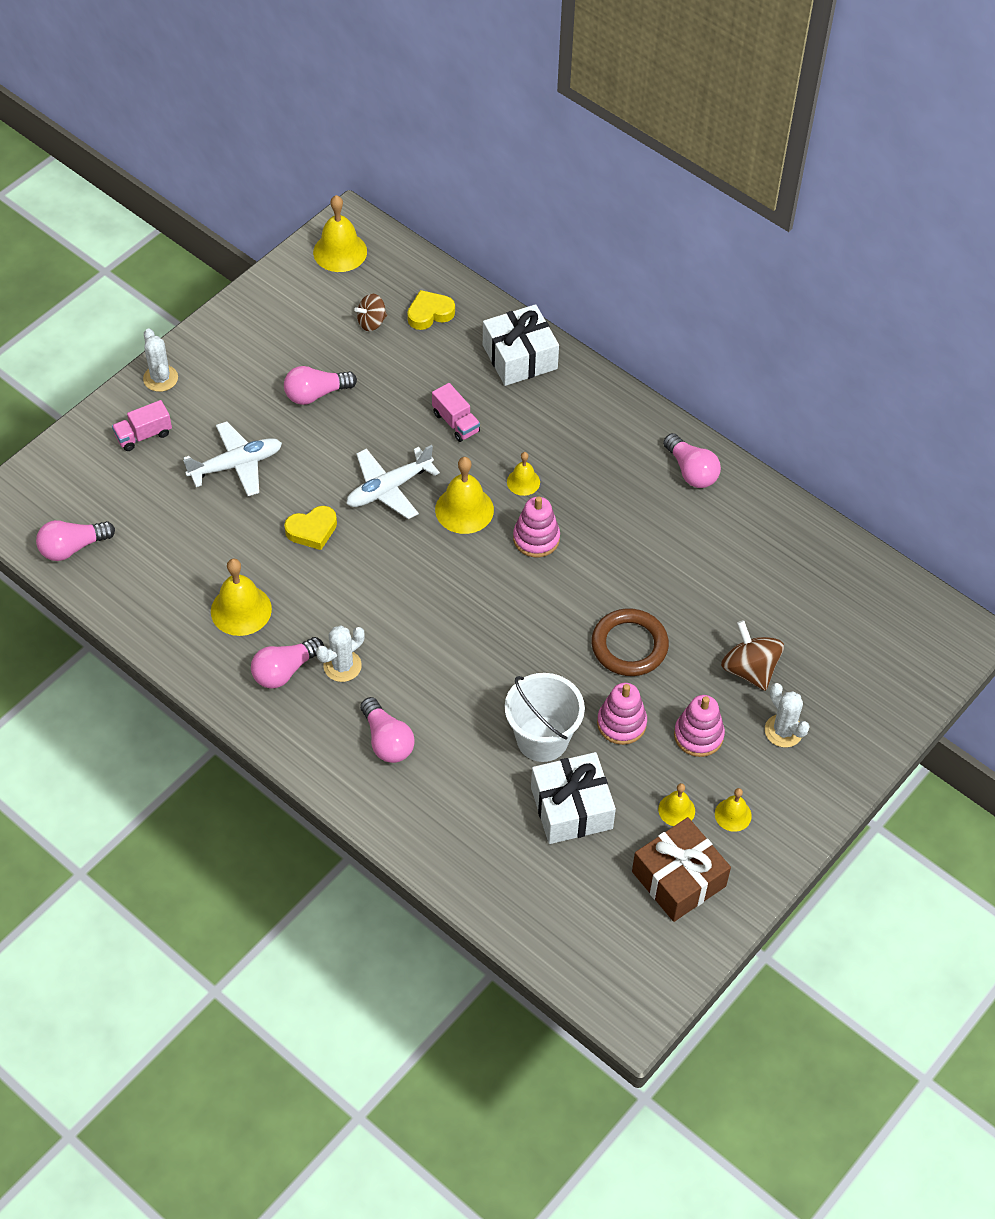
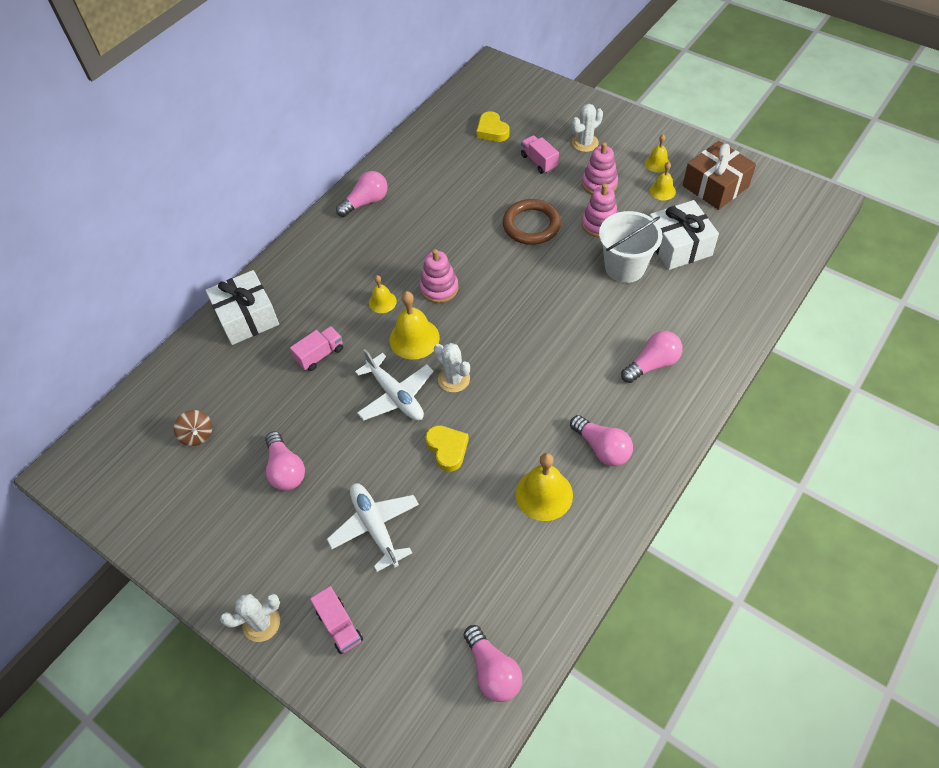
camera: 90 degrees left, 0 degrees up
yellow bell [313,195,367,272] -> none
white cactus [316,625,364,682] -> white cactus moved to [434,343,470,393]
yellow heart [407,290,455,330] -> yellow heart moved to [476,111,509,142]
brown spinning top [721,620,784,691] -> pink truck [521,135,559,174]

